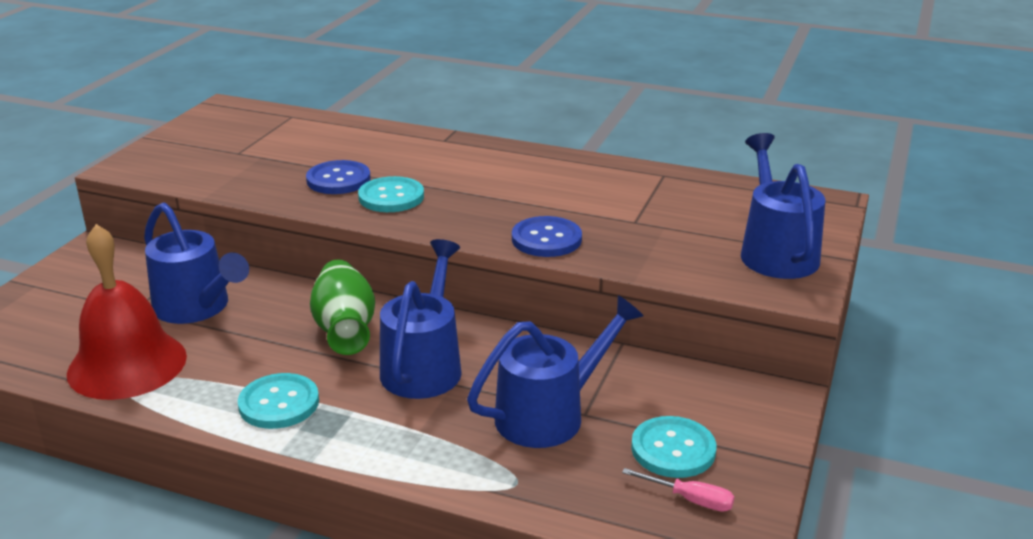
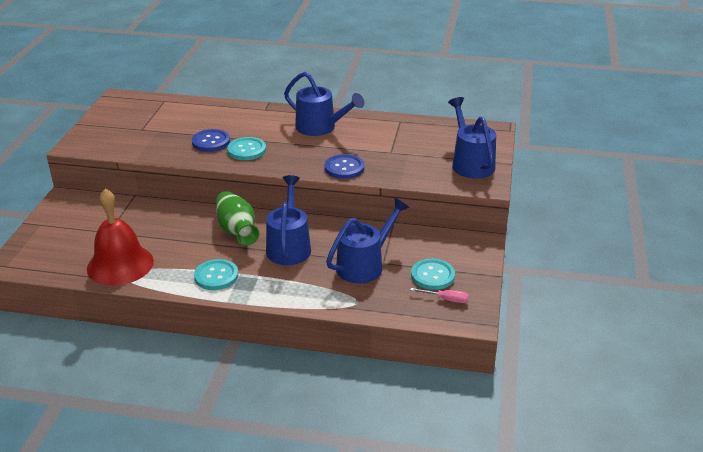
camera: 10 degrees left, 5 degrees up
blue watering can [144,202,249,324] -> blue watering can moved to [284,72,364,136]

